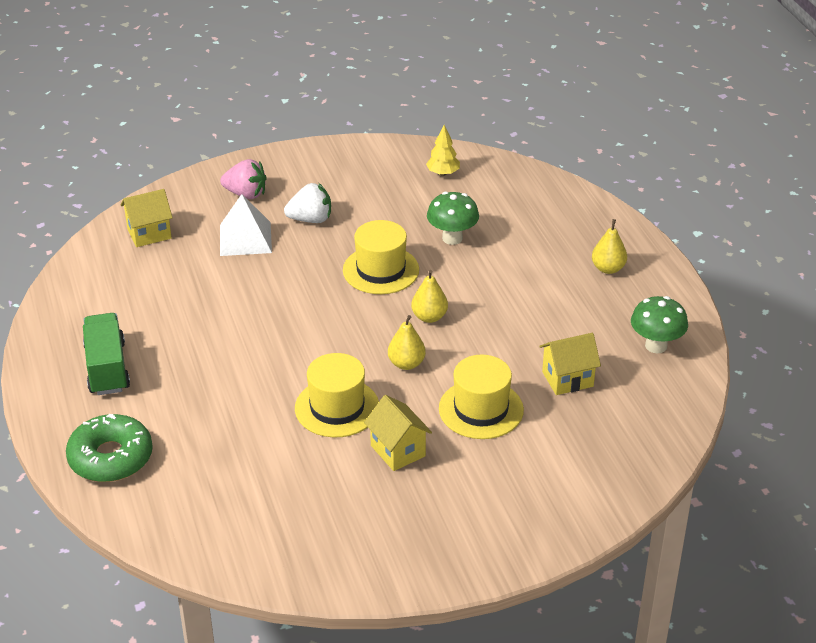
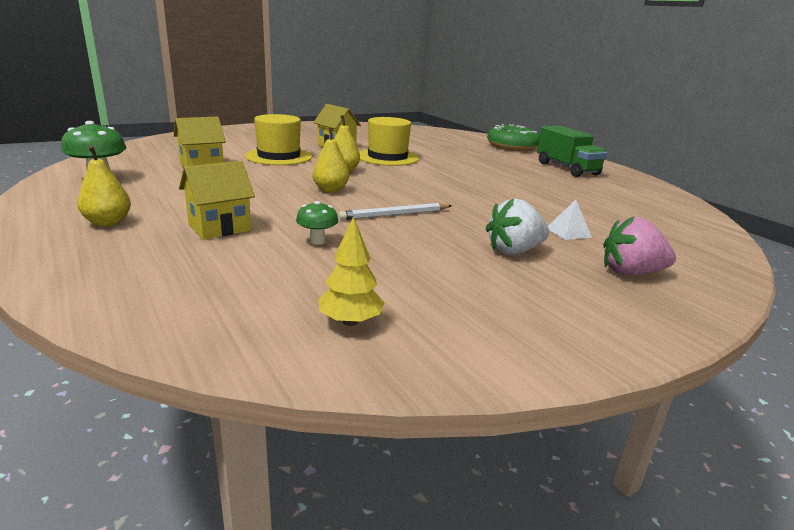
camera: 165 degrees right, 15 degrees down
yellow house [120,189,173,247] -> yellow house moved to [179,161,255,240]
white pyramid [220,194,272,256] -> white pyramid [548,200,592,240], size x0.52
yellow hat [343,220,419,294] -> white pencil [338,203,452,220]
green mushroom [427,192,479,245] -> green mushroom [296,201,338,245], size x0.58

